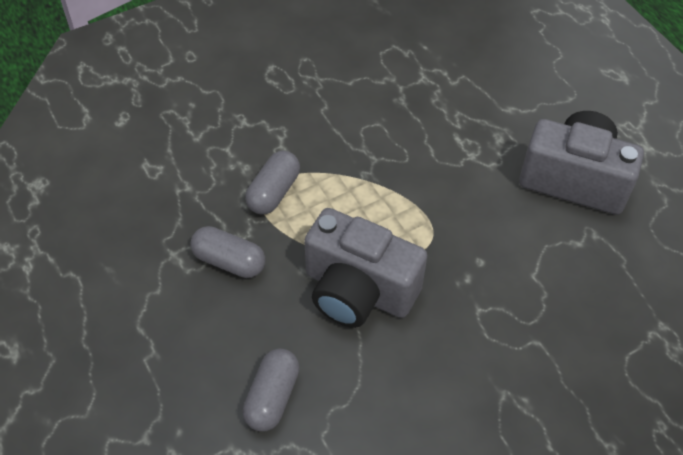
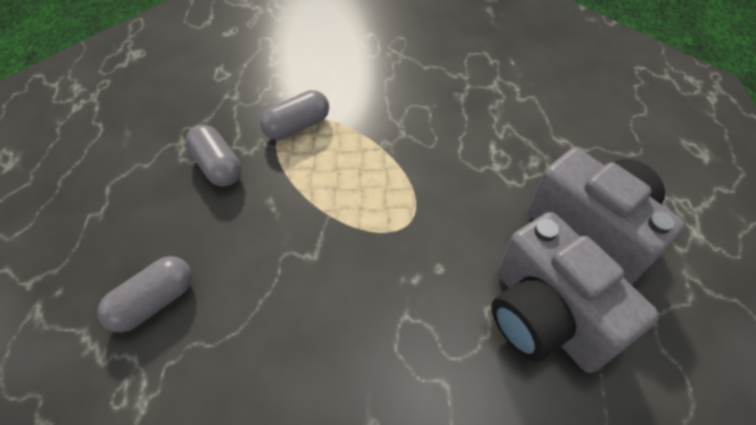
camera: 30 degrees right, 0 degrees up
grey camera [304,208,427,328] -> grey camera moved to [491,212,659,373]

